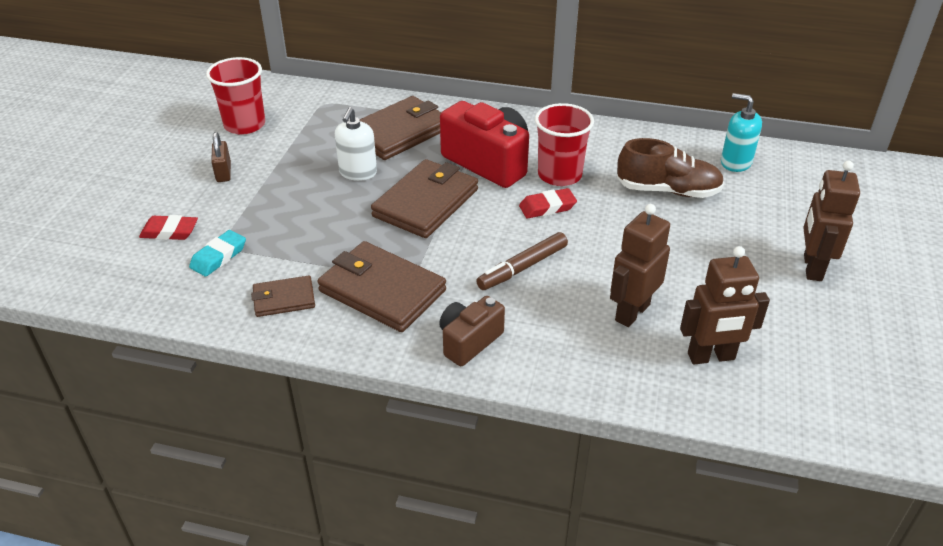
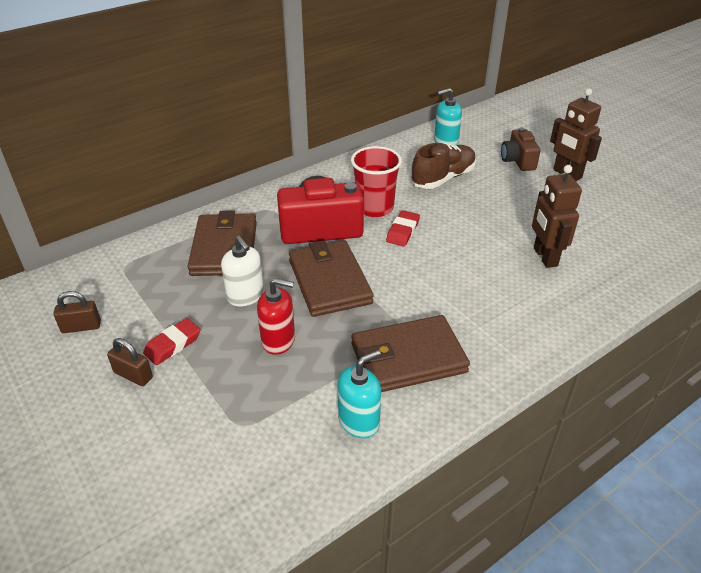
camera: 50 degrees left, 0 degrees up
red eraser [139,215,198,240] -> red eraser moved to [143,318,201,365]
turquoise eraser [189,230,246,277] -> none
red cup [206,57,265,135] -> brown padlock [54,291,101,333]
brown wallet [251,275,315,317] -> turquoise soap dispenser [338,350,381,438]
brown camera [439,296,505,366] -> brown camera moved to [501,128,541,171]
brown marker [476,232,568,290] -> none
brown robot [680,246,770,364] -> none
none -> red soap dispenser [257,278,295,355]

